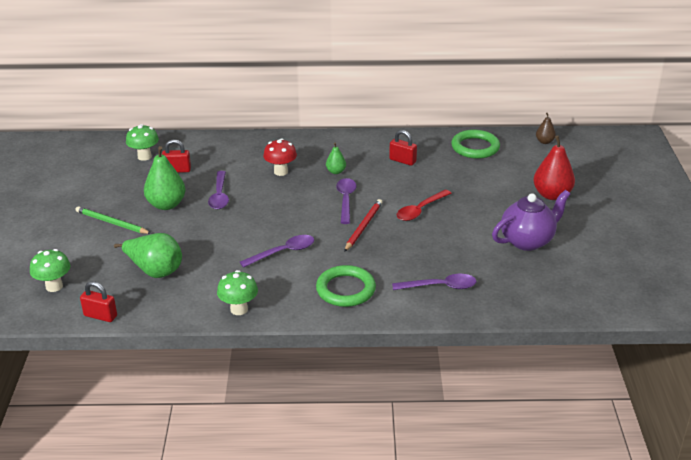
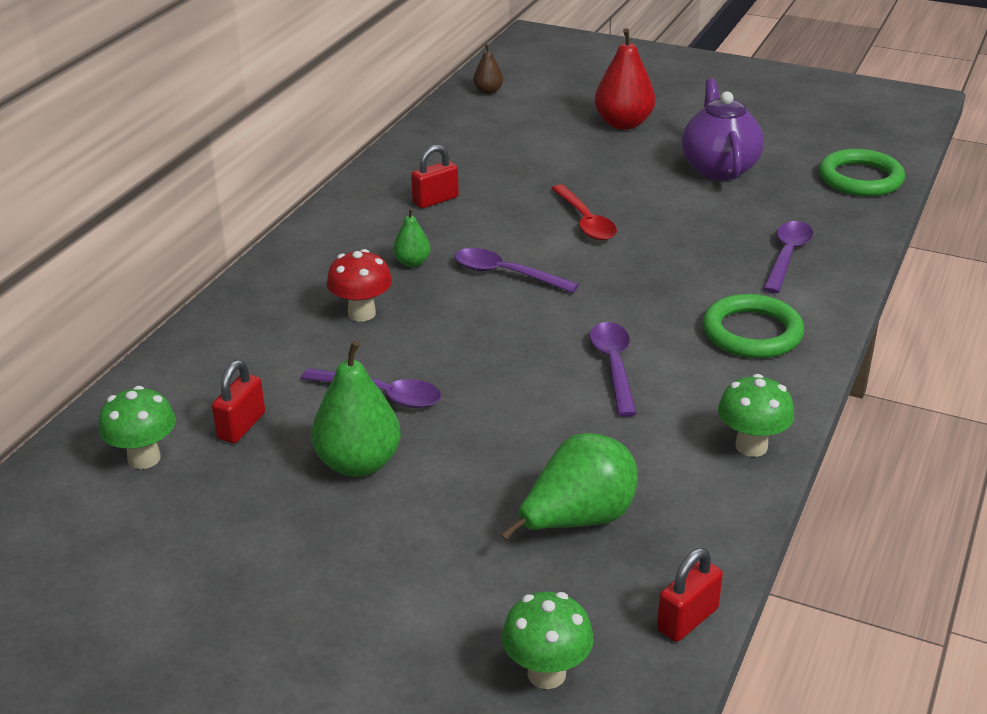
camera: 65 degrees left, 0 degrees up
green pencil [75,206,152,234] -> none
red pencil [344,199,383,252] -> none
green ring [451,130,500,159] -> green ring moved to [819,149,905,196]

